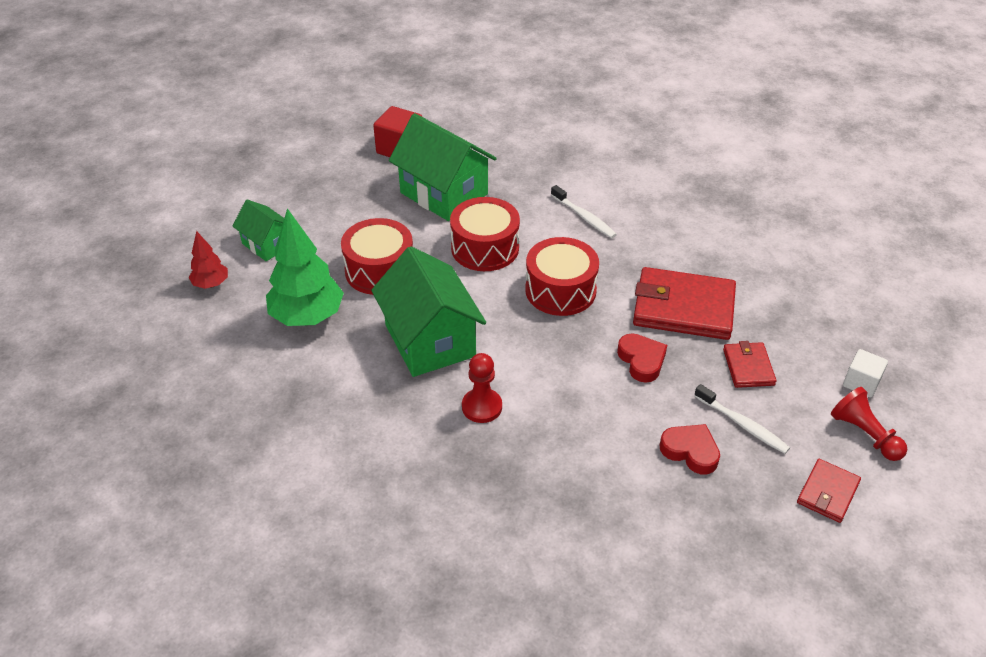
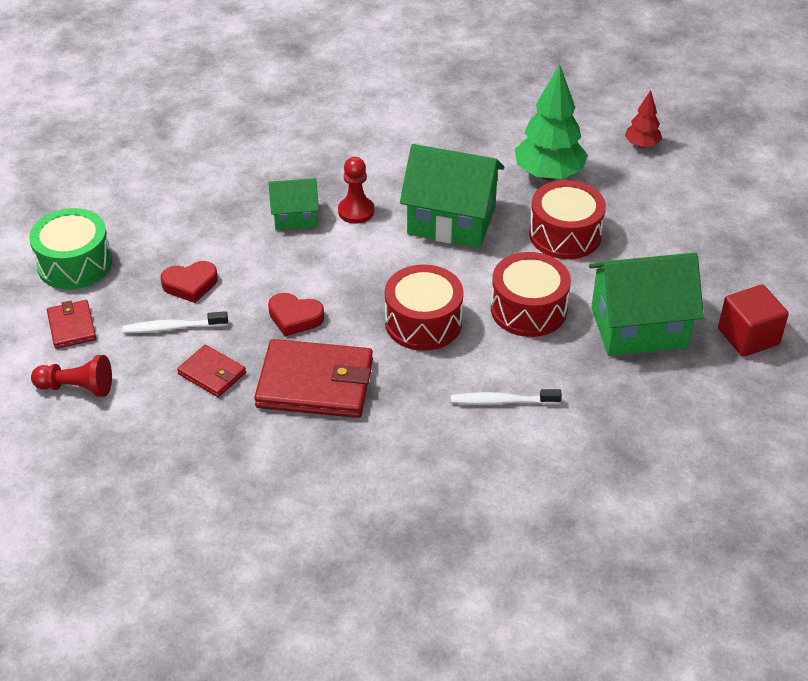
camera: 130 degrees right, 0 degrees up
green house [232,200,284,261] -> green house moved to [268,178,319,231]
red wallet [633,267,736,340] -> red wallet turned 45 degrees clockwise [254,339,373,418]
white cube [843,349,888,398] -> none
none -> green drum [29,208,112,290]

